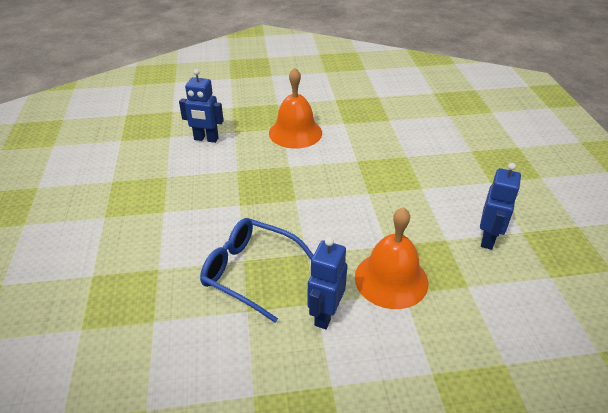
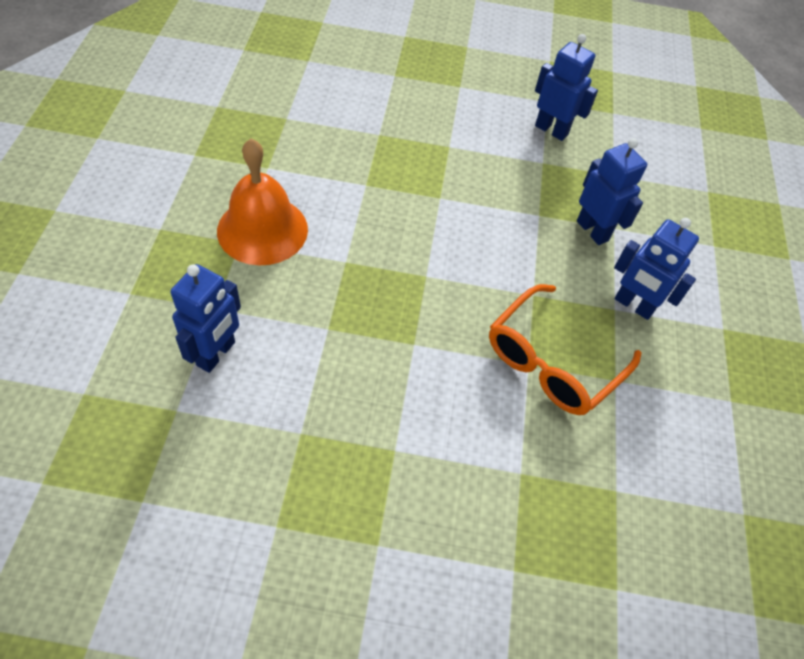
camera: 80 degrees left, 15 degrees up
blue glasses [200,218,313,323] -> orange glasses [489,284,641,415]
orange bell [355,207,429,309] -> blue robot [577,138,647,245]

